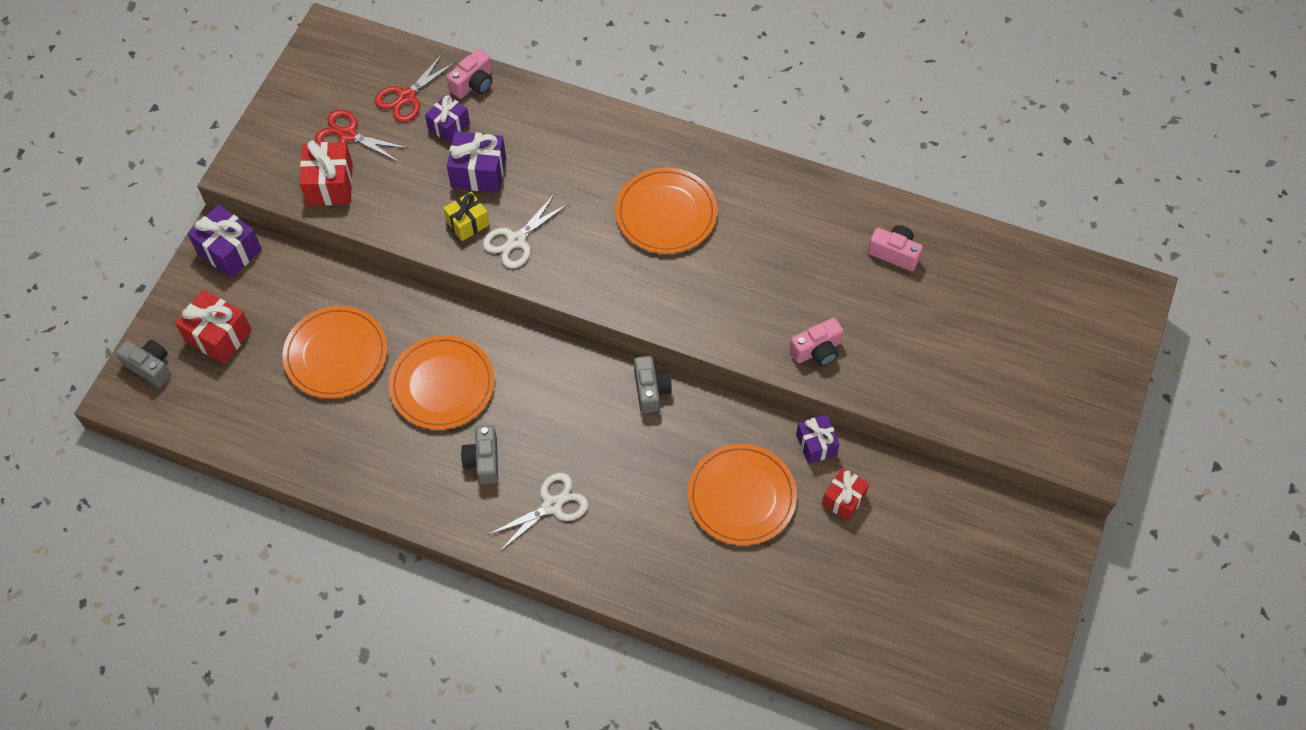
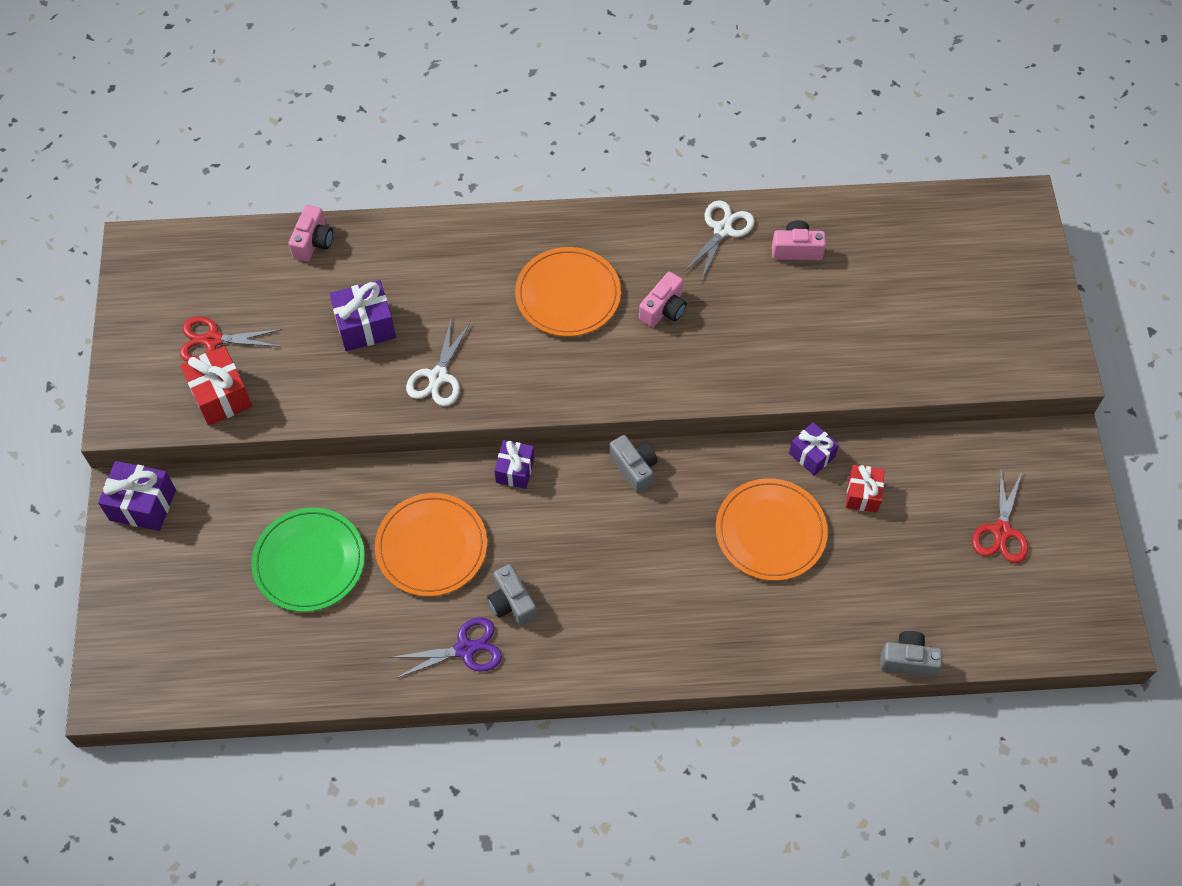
camera: 25 degrees left, 0 degrees up
grey camera [115,340,171,388] -> grey camera moved to [880,631,942,677]
red gift [175,290,252,364] -> none
orange plate [282,306,388,398] -> green plate [251,508,365,612]
red scissors [375,53,456,122] -> red scissors moved to [972,467,1028,563]
purple gift [425,94,470,143] -> purple gift moved to [494,440,535,489]
yellow gift [444,192,489,241] -> none
white scissors [488,473,589,552] -> white scissors moved to [683,201,755,282]
pink camera [789,318,844,366] -> pink camera moved to [639,272,687,327]
none -> purple scissors [390,617,502,679]

